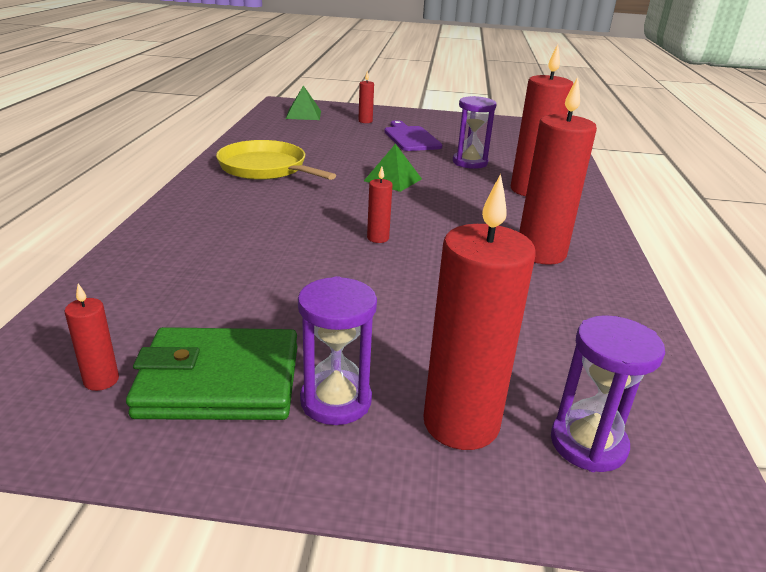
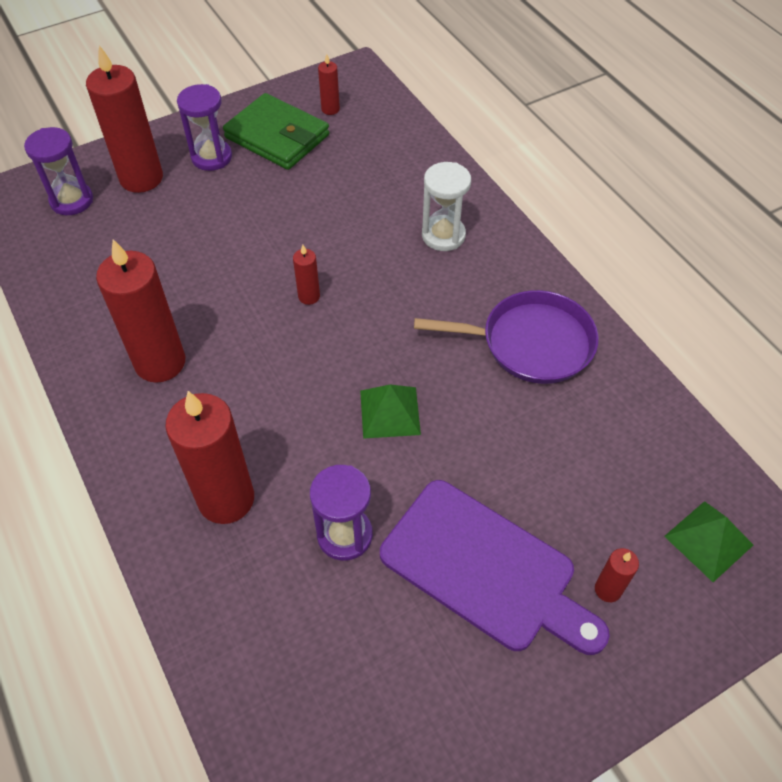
camera: 145 degrees right, 25 degrees up
green wallet [126,327,297,420] -> green wallet turned 75 degrees clockwise [223,93,329,170]
yellow pan [216,140,336,180] -> purple pan [414,290,598,384]
purple cutting board [384,120,442,151] -> purple cutting board [380,480,610,655], size x1.52
none -> white hourglass [422,162,471,251]

